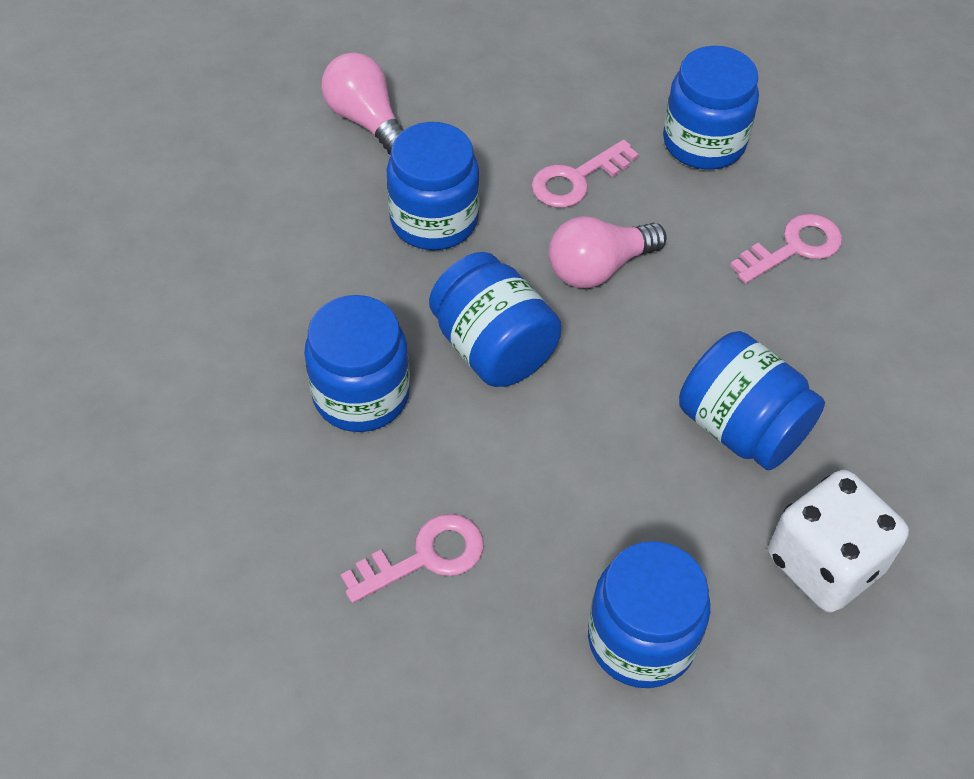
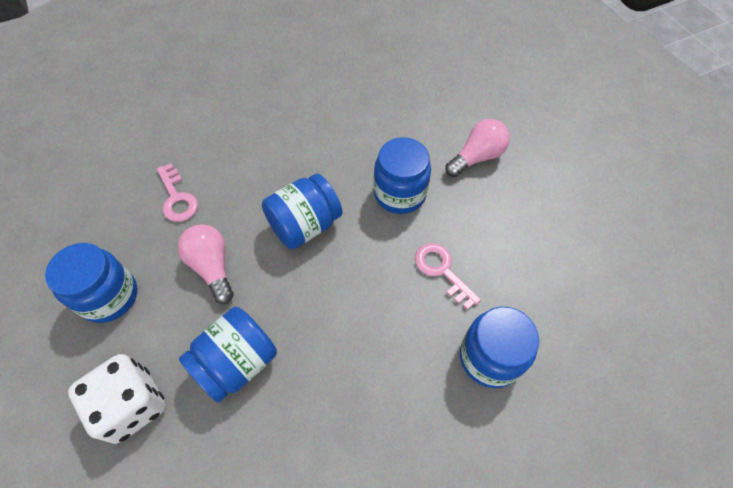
camera: 90 degrees right, 5 degrees up
blue jar [304,295,410,432] -> none
pink light bulb [548,216,667,288] -> pink light bulb moved to [178,224,234,304]
pink key [730,214,842,284] -> none

